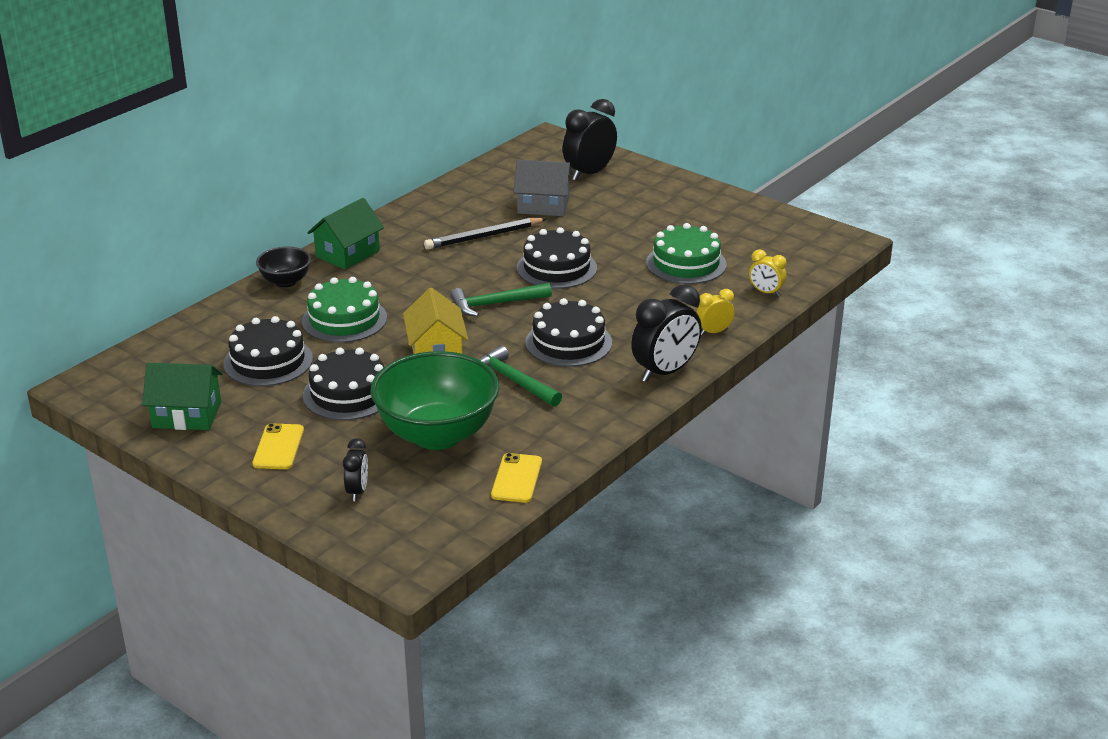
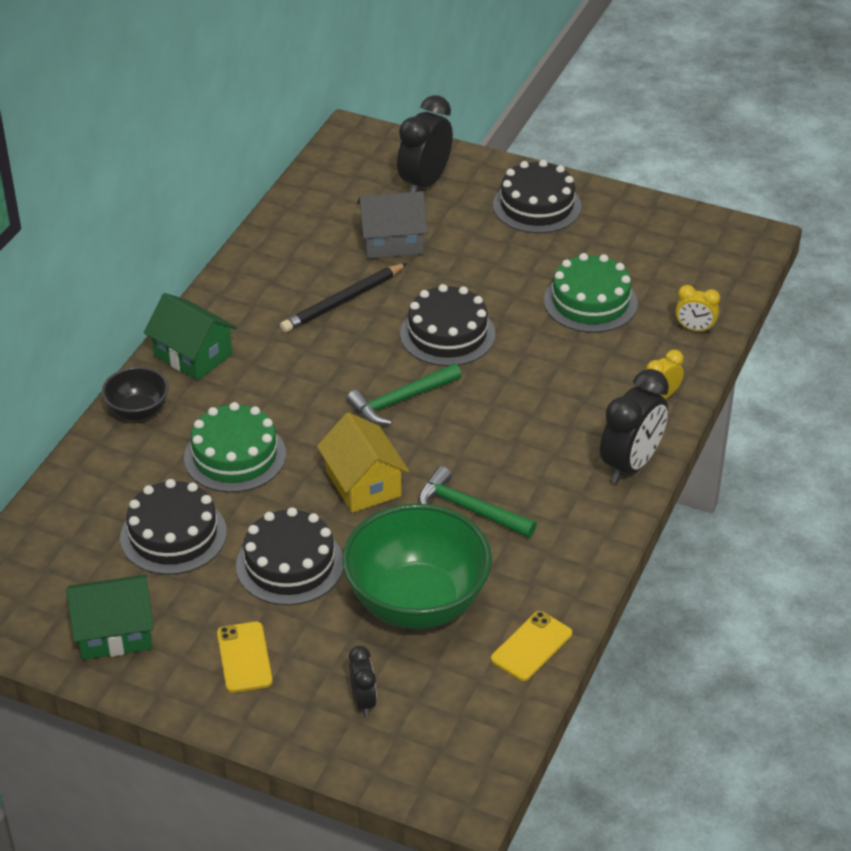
camera: 15 degrees left, 10 degrees up
green house [307,198,384,270] -> green house turned 75 degrees counterclockwise [144,293,237,381]
yellow phone [491,453,542,503] -> yellow phone turned 45 degrees clockwise [491,611,572,681]
black cake [525,298,612,367] -> black cake moved to [493,160,581,233]

